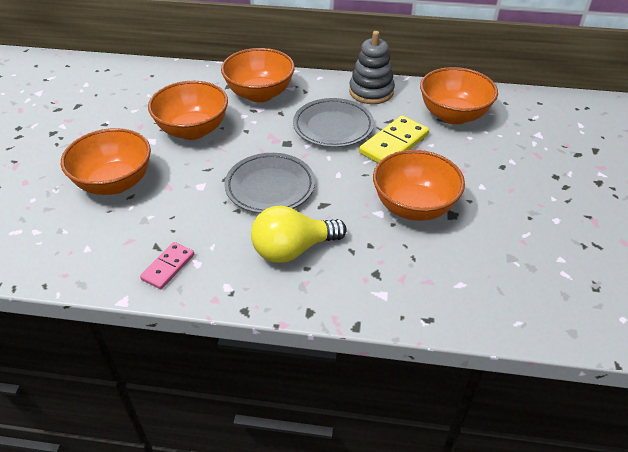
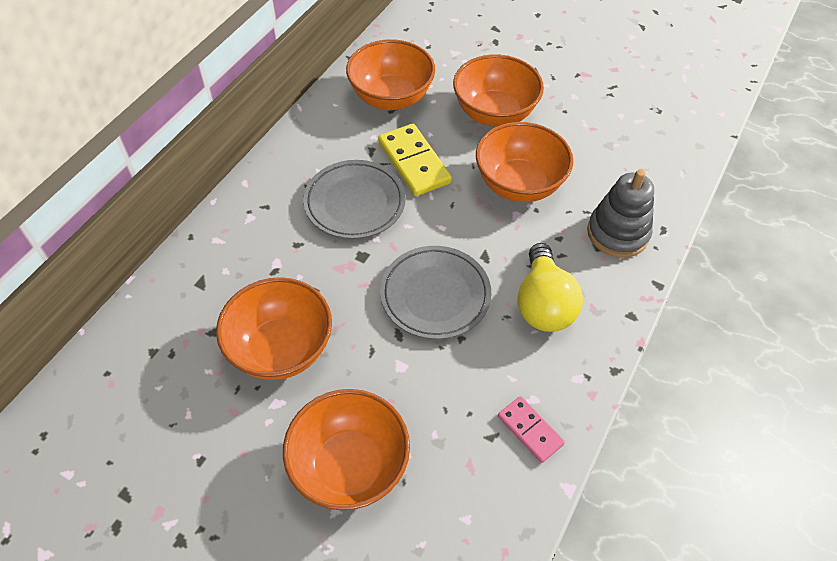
camera: 70 degrees left, 10 degrees up
orange bowl [221,48,295,102] -> orange bowl moved to [453,54,544,127]
grey stacking toy [349,31,395,104] -> grey stacking toy moved to [587,169,654,258]

